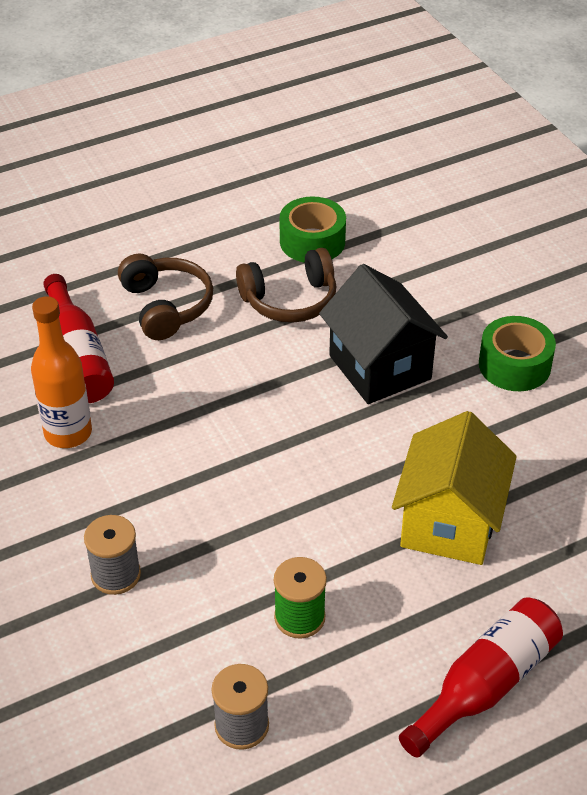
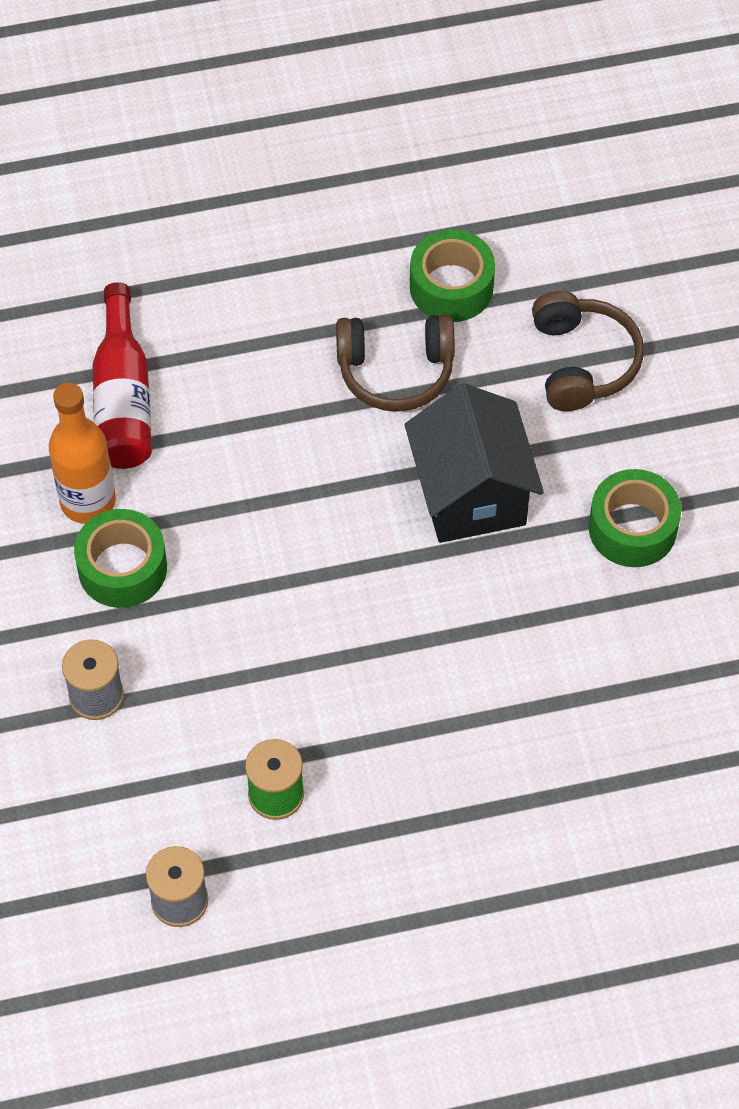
camera: 15 degrees right, 15 degrees up
brown headphones [118,253,213,340] -> brown headphones moved to [532,291,644,411]
yellow house [392,411,517,565] -> none
red bottle [399,597,563,758] -> none
none -> green tape [74,509,167,608]

